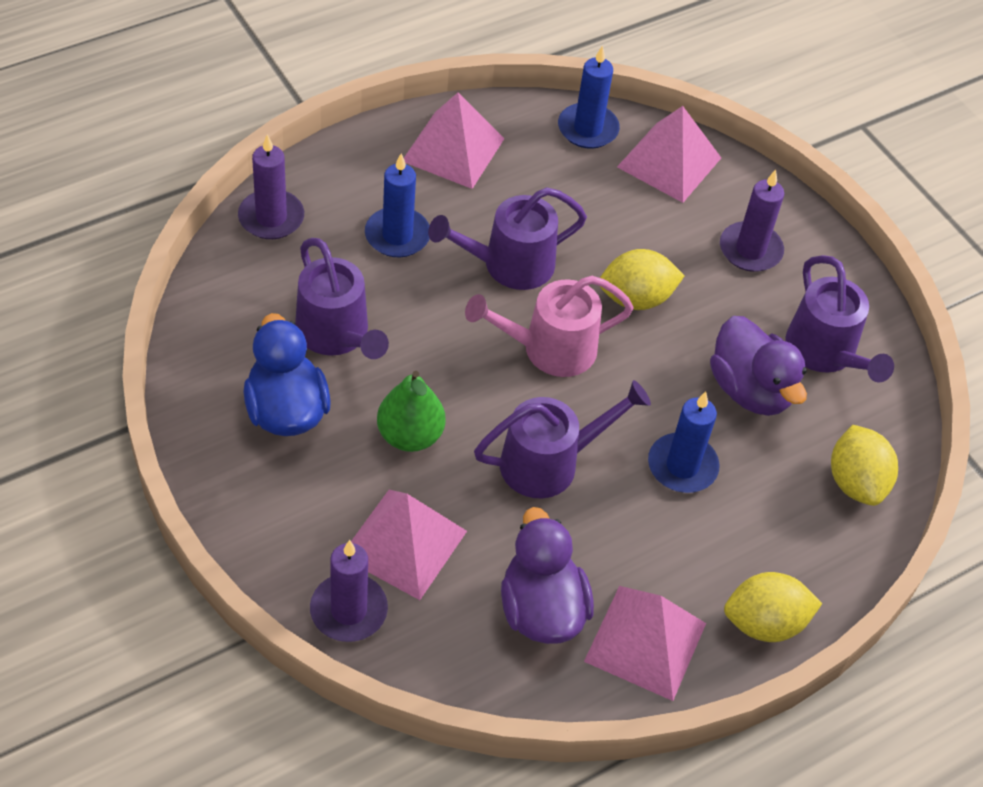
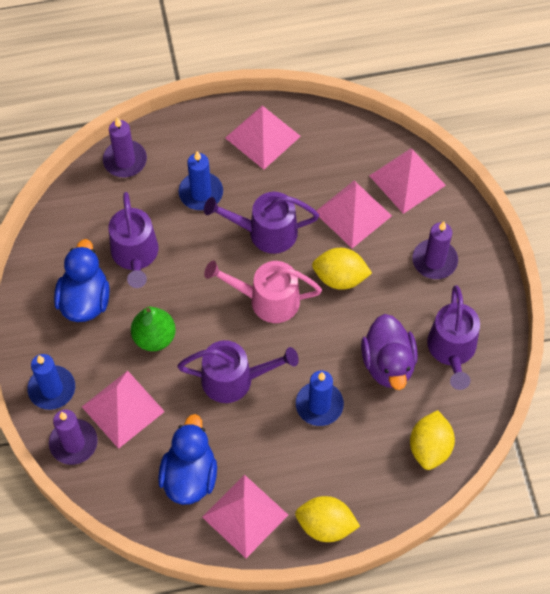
camera: 25 degrees right, 10 degrees up
purple duck [501,507,594,644] -> blue duck [158,414,217,505]
blue candle [558,45,620,149] -> blue candle moved to [27,354,75,410]
none -> pink pyramid [316,181,392,248]

